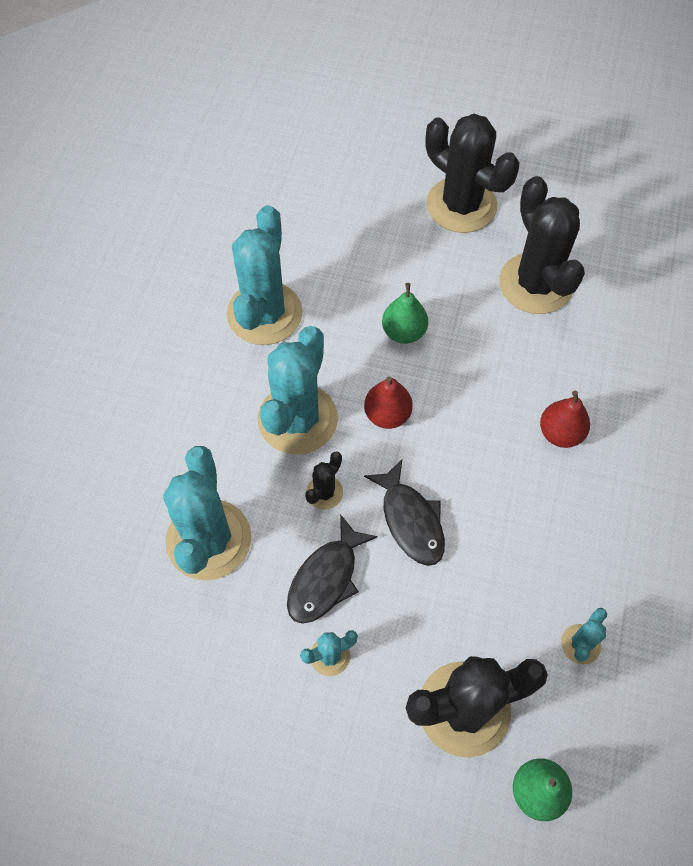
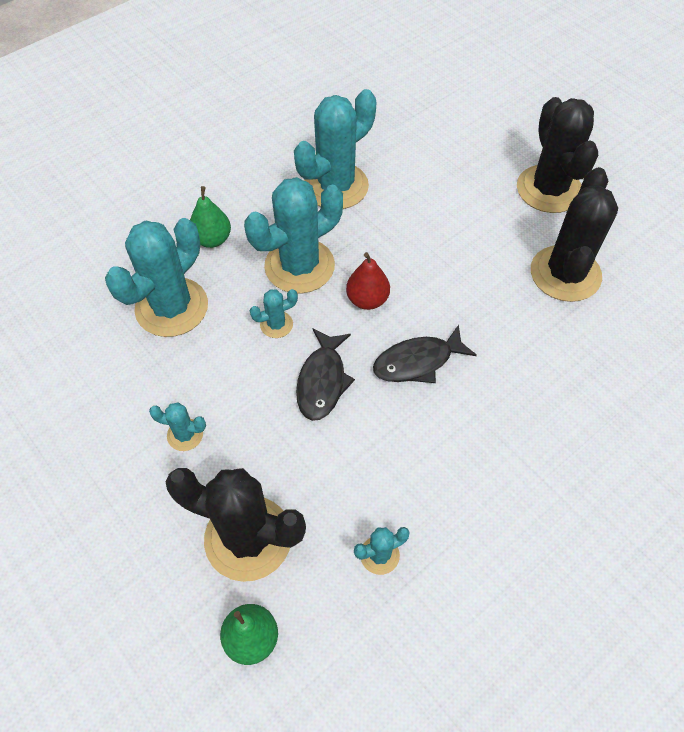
camera: 35 degrees right, 5 degrees down
black fish [287,514,378,624] -> black fish moved to [373,325,477,383]
black cactus [305,452,343,510] -> turquoise cactus [250,289,298,338]
green pear [382,283,428,344] -> green pear moved to [190,186,231,248]
red pear [540,391,590,448] -> none

